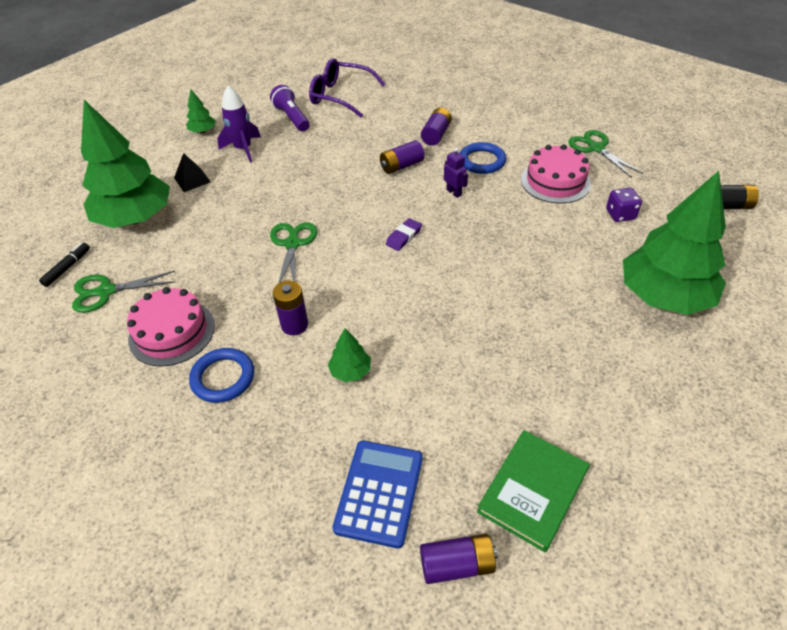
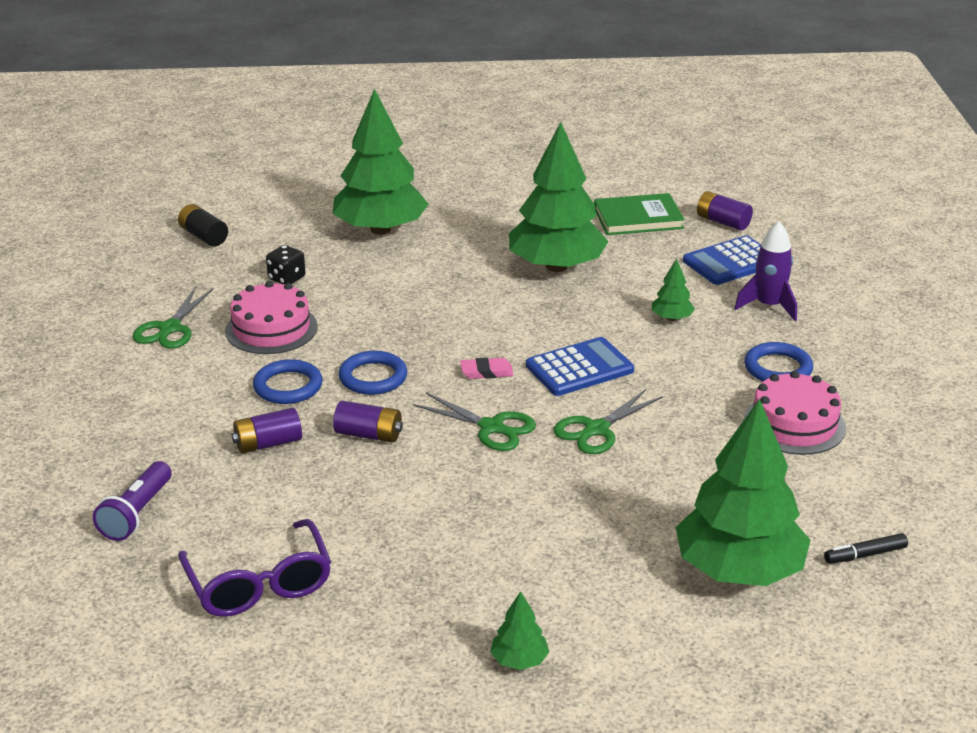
camera: 135 degrees left, 15 degrees down
green scissors [72,271,175,313] -> green scissors moved to [413,393,536,451]
black pyramid [174,153,211,192] -> none
purple rocket [217,86,261,163] -> purple rocket moved to [734,221,797,321]
purple flashlight [270,85,310,132] -> purple flashlight moved to [93,461,171,541]
purple battery [273,281,308,335] -> none
purple eraser [386,218,422,251] -> pink eraser [460,358,514,379]
purple robot [444,148,468,198] -> blue ring [339,351,407,395]
purple dice [606,188,642,222] -> black dice [266,245,306,284]
none -> green tree [509,122,609,272]
none -> blue calculator [526,337,634,396]

